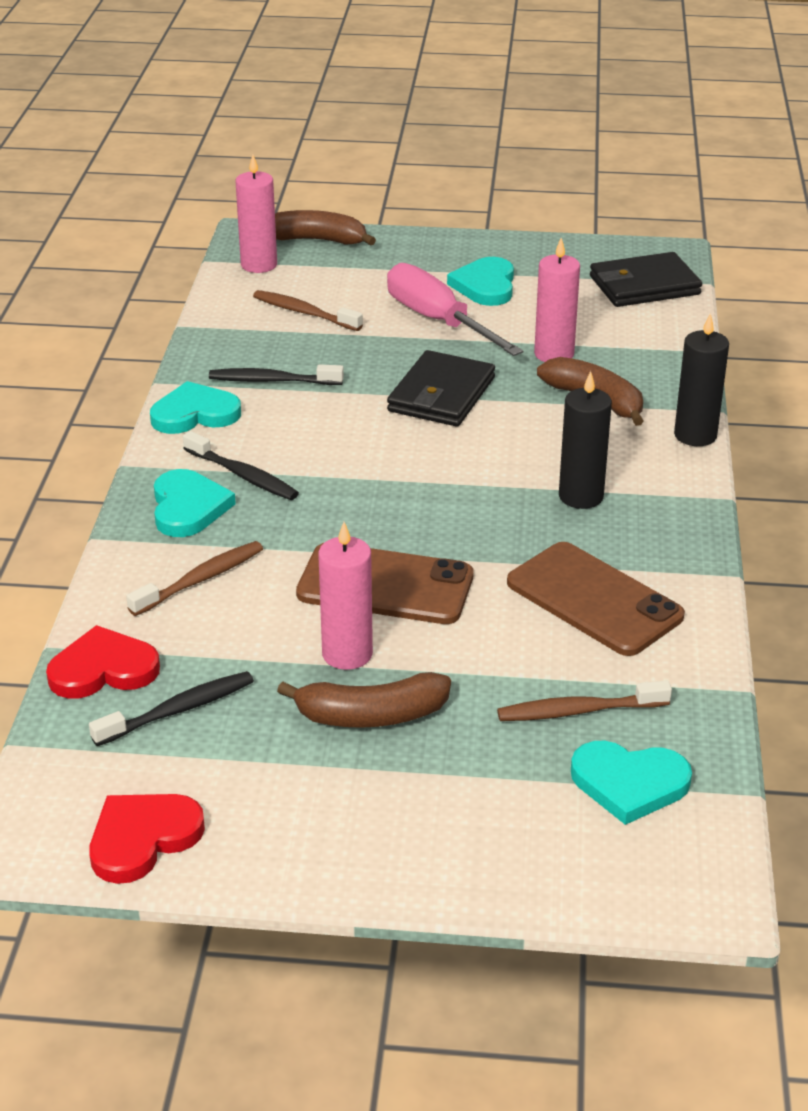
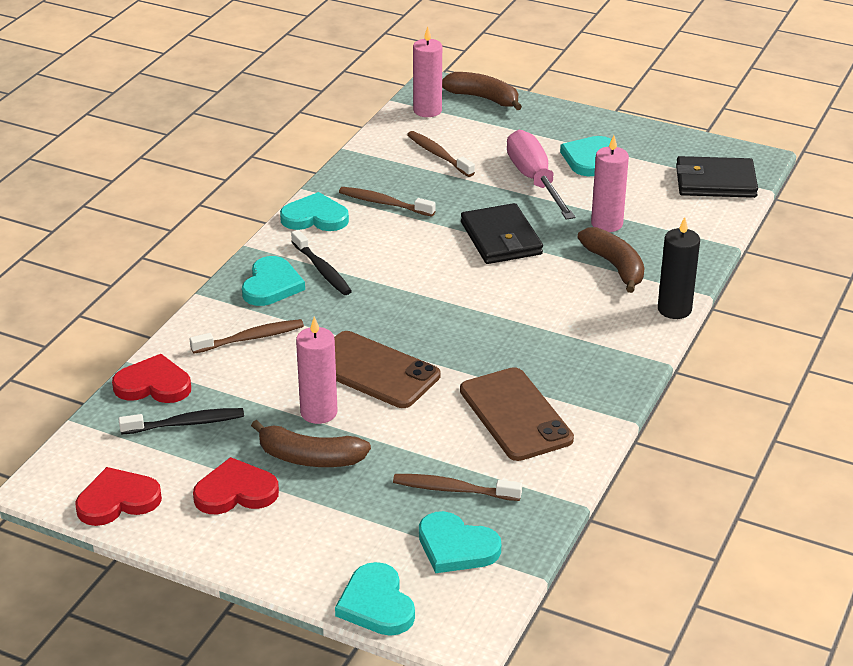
camera: 20 degrees right, 0 degrees up
black toothbrush [209,364,344,385] -> brown toothbrush [339,187,436,217]
black wallet [387,350,495,426] -> black wallet turned 60 degrees counterclockwise [461,203,543,264]
black candle [559,371,612,509] -> none
none -> red heart [193,457,279,514]
none -> turquoise heart [335,562,415,636]

